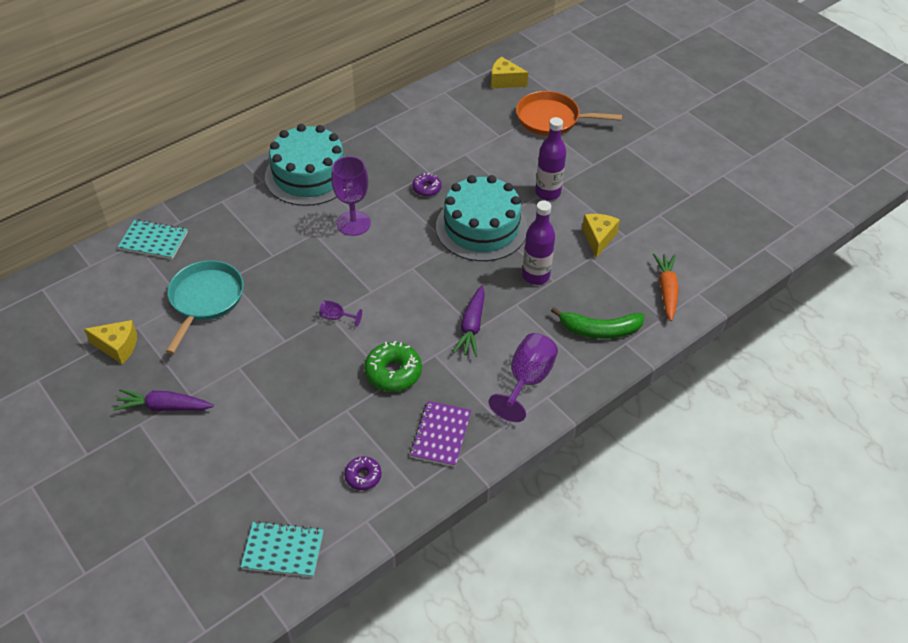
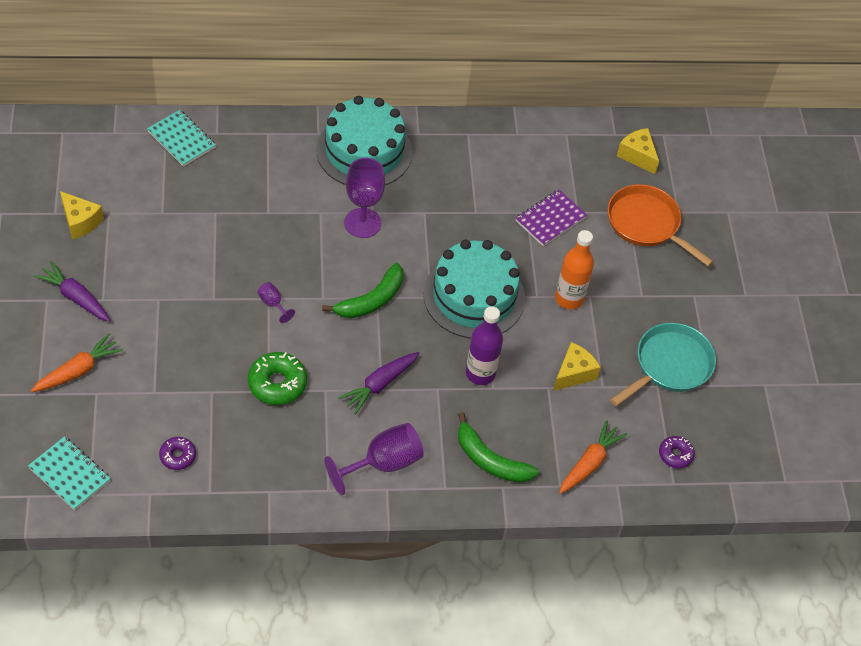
camera: 30 degrees right, 5 degrees up
turquoise pan [165,260,244,354] -> turquoise pan moved to [610,323,716,406]
purple notebook [410,401,471,467] -> purple notebook moved to [516,190,587,246]
purple donut [412,173,441,196] -> purple donut moved to [659,436,695,468]
purple bottle [535,117,566,200] -> orange bottle [555,230,594,309]
none -> orange carrot [31,333,123,392]
none -> green banana [322,263,403,318]

